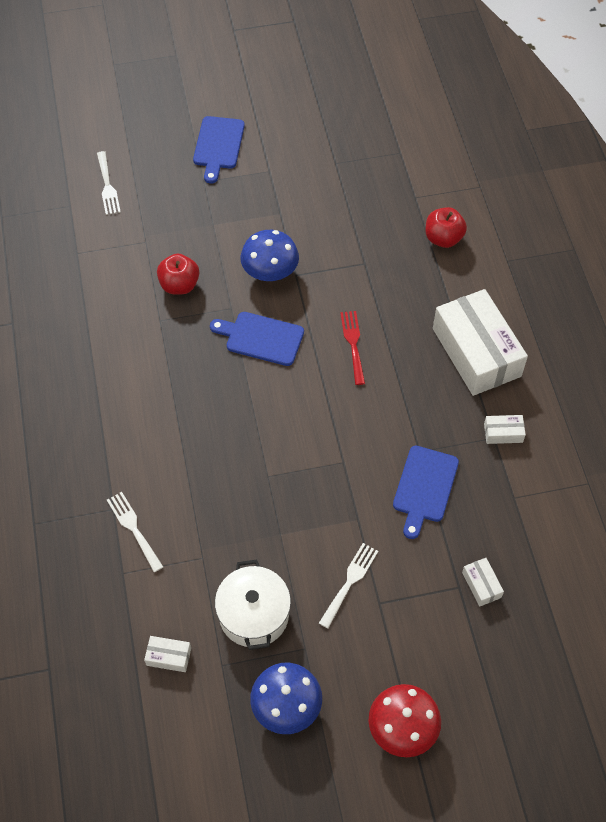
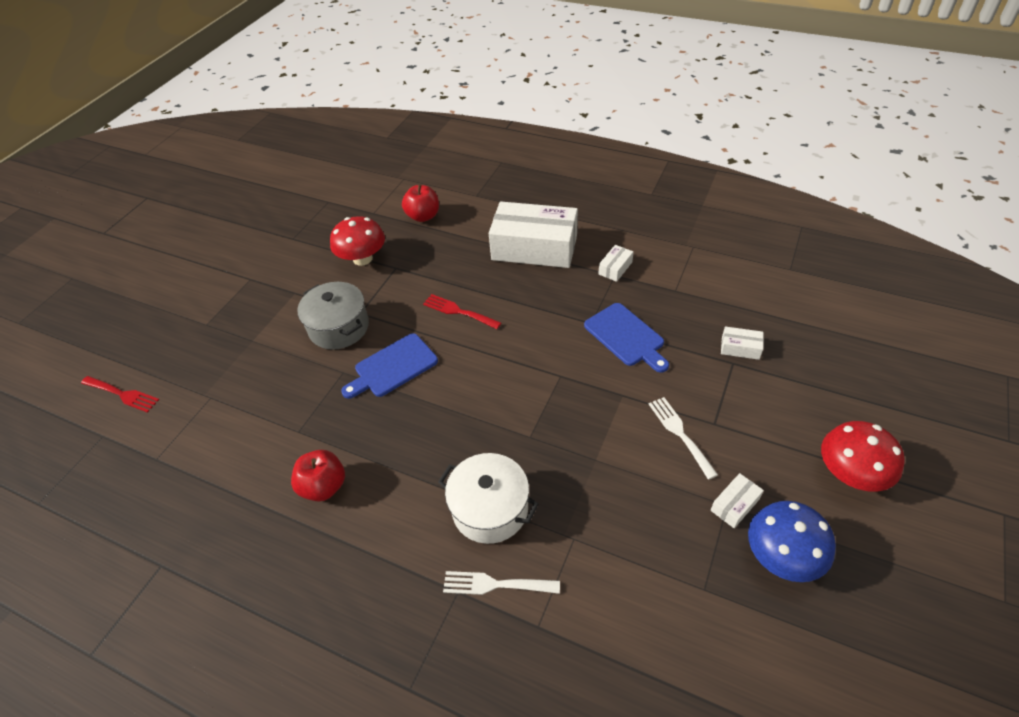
camera: 50 degrees left, 10 degrees down
white fork [97,151,121,215] -> red fork [81,376,159,413]
white box [144,636,191,672] -> white box moved to [711,473,764,528]
red apple [157,253,199,295] -> red apple moved to [291,450,345,502]
blue cutting board [193,116,245,183] -> none
white pot [215,560,291,650] -> white pot moved to [438,453,539,544]
blue mushroom [241,230,299,281] -> grey pot [297,282,369,350]
none -> red mushroom [330,216,385,266]

